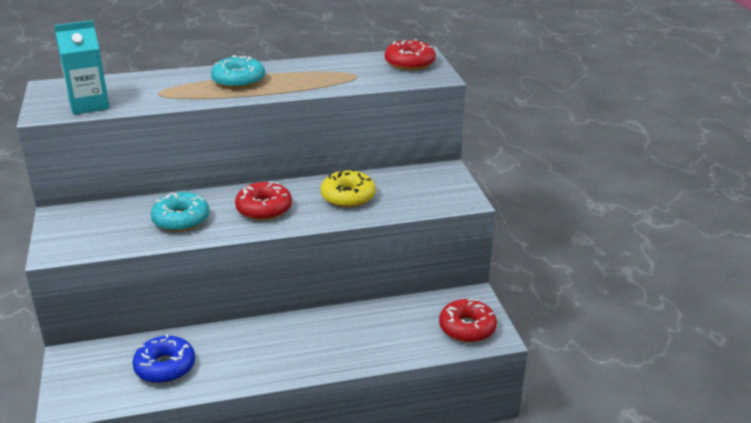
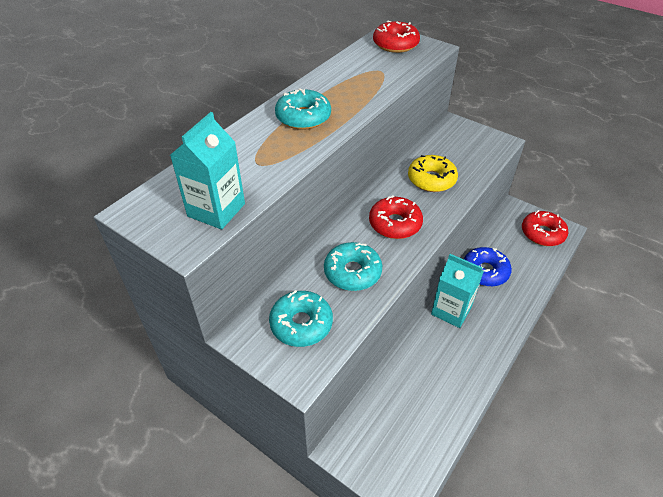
camera: 40 degrees left, 15 degrees up
blue donut [132,334,195,383] -> blue donut moved to [464,247,512,286]
none -> turquoise donut [269,290,333,347]
none -> turquoise carton [431,254,484,328]

